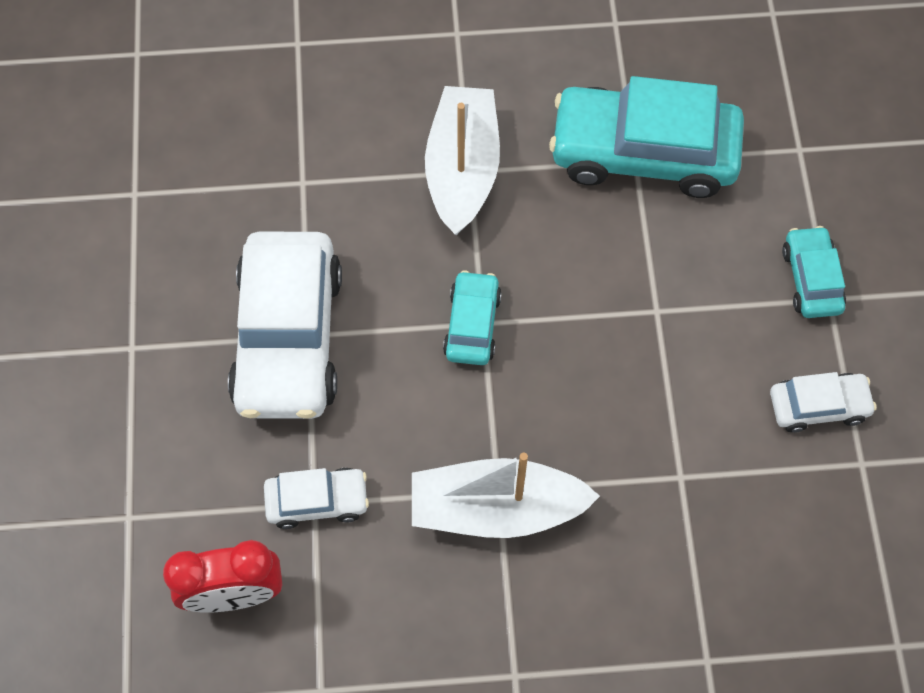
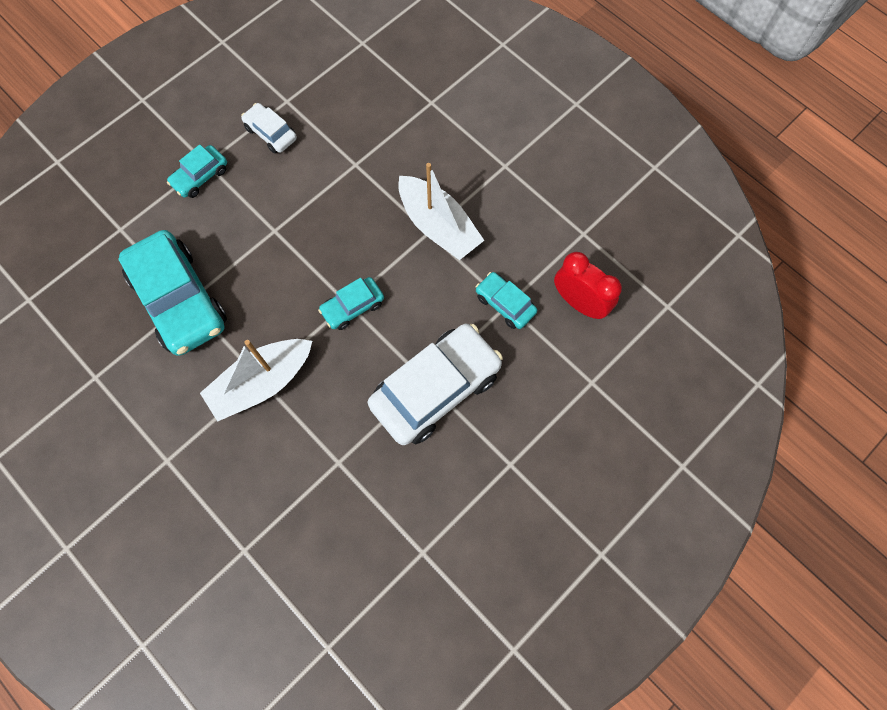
camera: 130 degrees left, 5 degrees up
white car [264,468,369,529] -> turquoise car [476,272,537,329]

